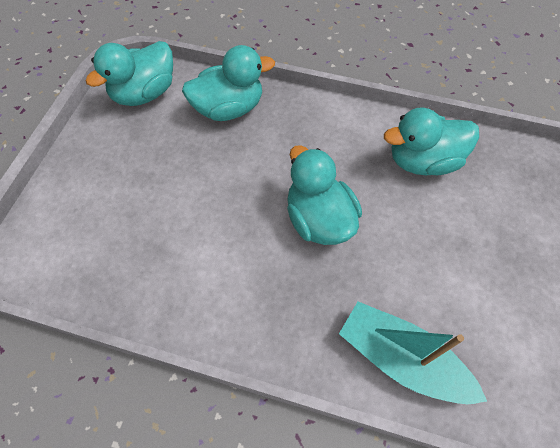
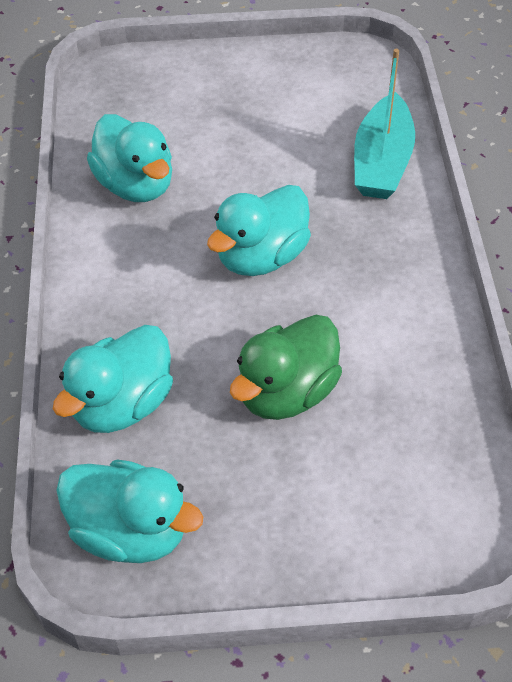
camera: 110 degrees left, 10 degrees down
turquoise duck [182,45,275,121] -> turquoise duck turned 105 degrees counterclockwise [53,325,173,433]
none -> green duck [230,315,342,420]

